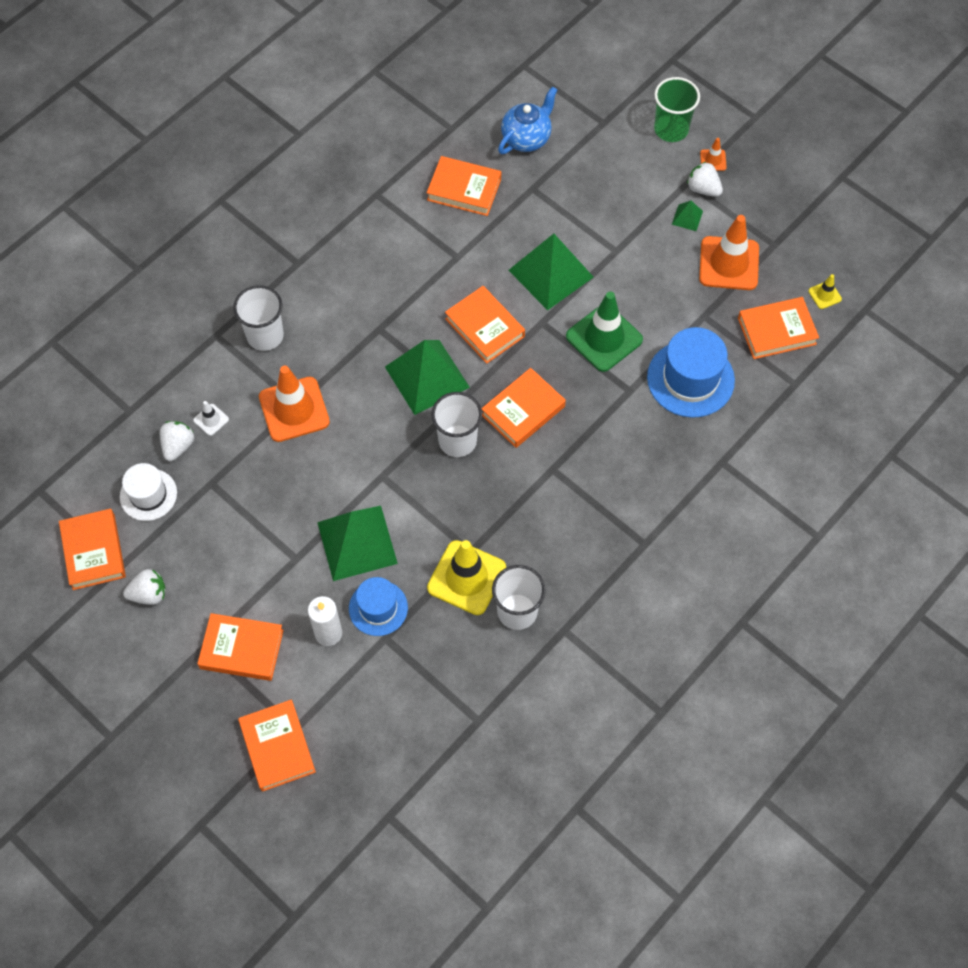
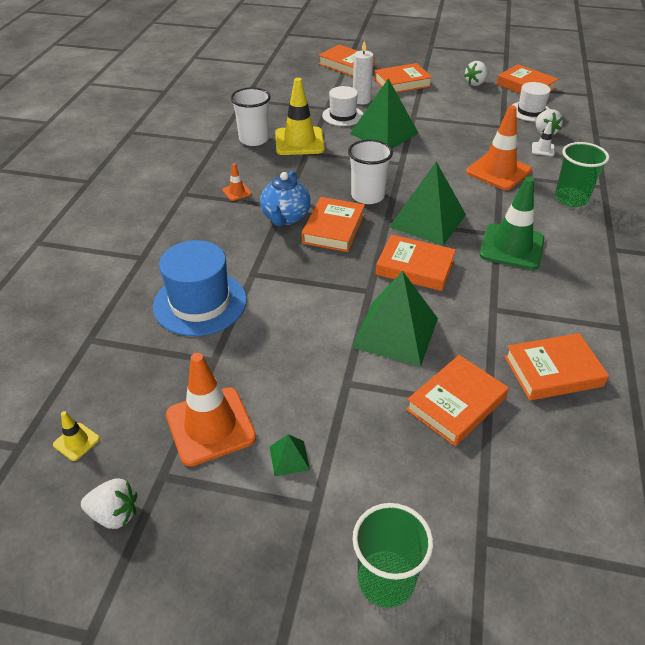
camera: 150 degrees right, 20 degrees down
white cup [233,285,284,351] -> green cup [555,142,609,207]
blue hat [349,577,408,636] -> white hat [322,86,363,126]
blue teapot [498,86,557,154] -> blue teapot moved to [260,171,311,226]
green traffic cone [566,292,643,372] -> green traffic cone moved to [480,177,544,270]
white strawberry [687,162,723,197] -> white strawberry moved to [81,478,137,529]
orange traffic cone [700,138,727,171] -> orange traffic cone moved to [222,163,252,201]
orange book [738,297,819,359] -> orange book moved to [406,355,509,446]

